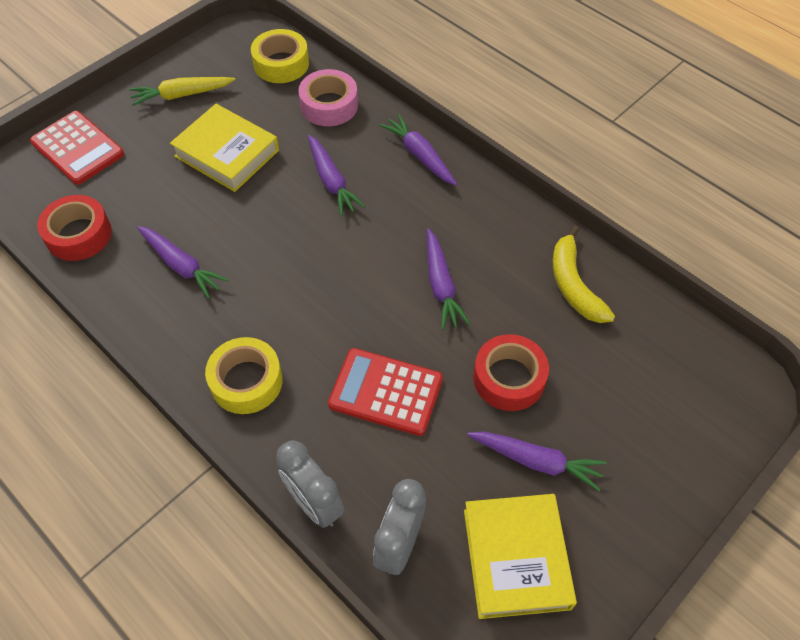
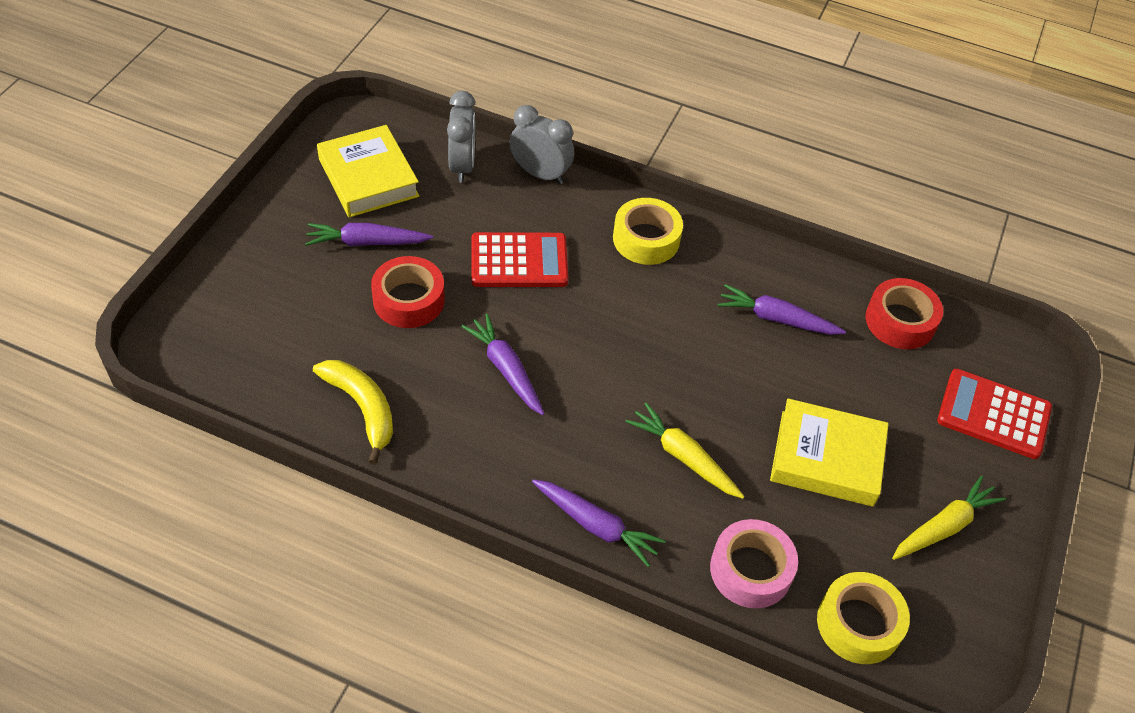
camera: 155 degrees right, 5 degrees down
purple carrot [308,135,366,216] -> yellow carrot [625,403,745,499]

